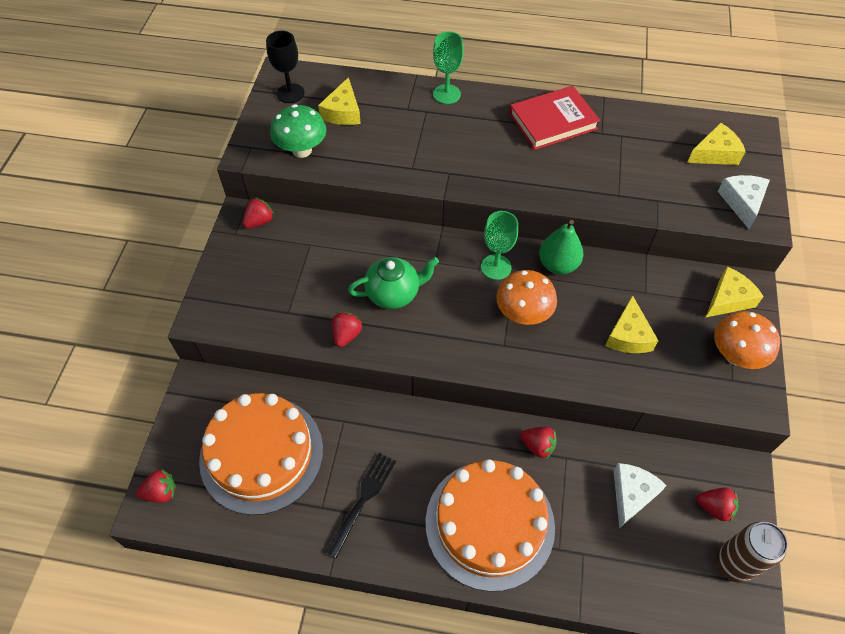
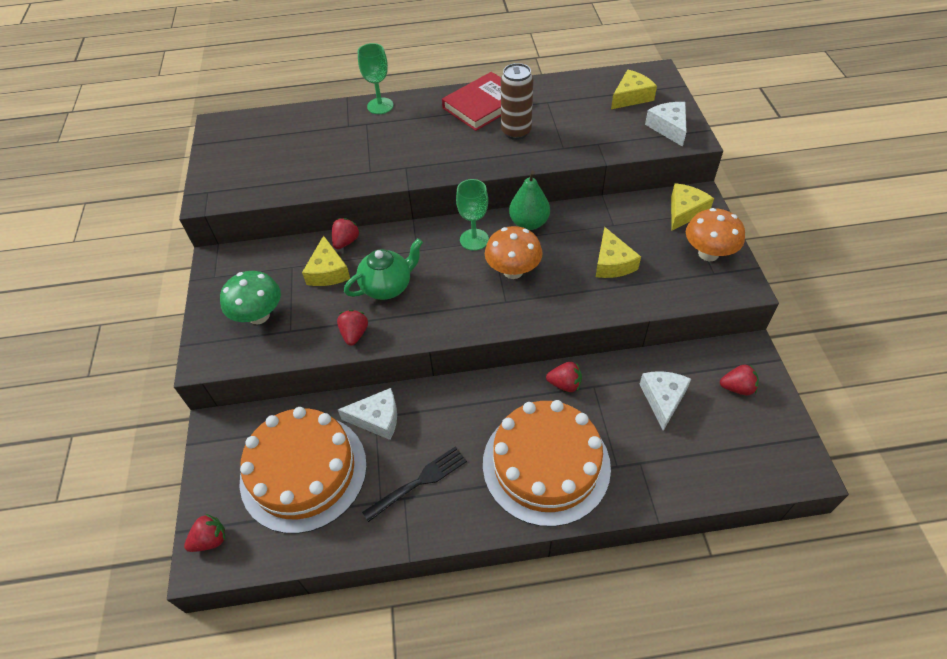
camera: 15 degrees left, 5 degrees down
red strawberry [243,197,274,229] -> red strawberry moved to [332,218,360,249]
black goblet [266,31,304,103] -> none
green mushroom [270,104,326,158] -> green mushroom moved to [220,271,281,324]
yellow cheese [318,77,361,125] -> yellow cheese moved to [302,235,350,286]
black fork [326,453,396,558] -> black fork turned 45 degrees clockwise [362,446,467,522]
brown can [716,522,788,583] -> brown can moved to [501,63,533,140]
none -> white cheese [338,388,397,440]

